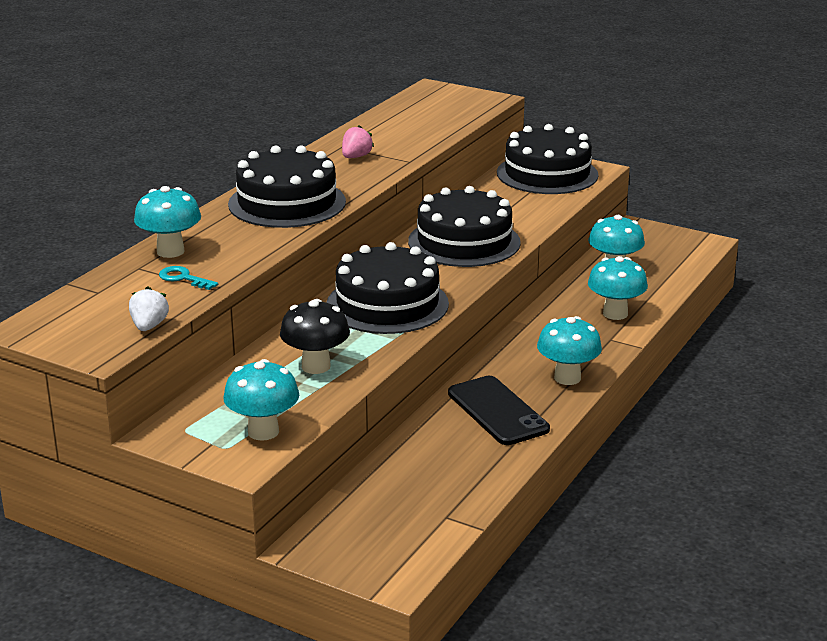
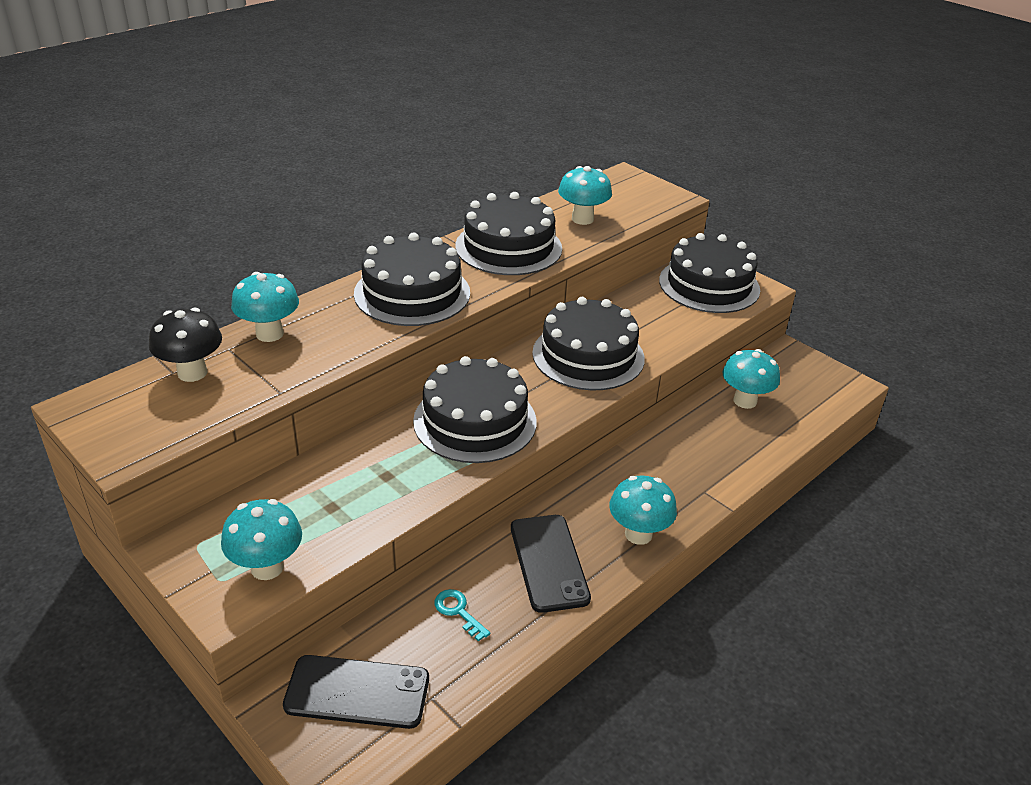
camera: 15 degrees right, 10 degrees up
white strawberry [129,286,169,331] -> none
turquoise key [159,266,218,290] -> turquoise key moved to [435,589,490,642]
black mushroom [280,299,350,374] -> black mushroom moved to [149,308,222,382]
pink strawberry [342,125,374,158] -> black cake [455,192,562,275]
turquoise mushroom [588,256,648,320] -> turquoise mushroom moved to [558,166,612,225]
none -> black phone [283,655,429,729]

